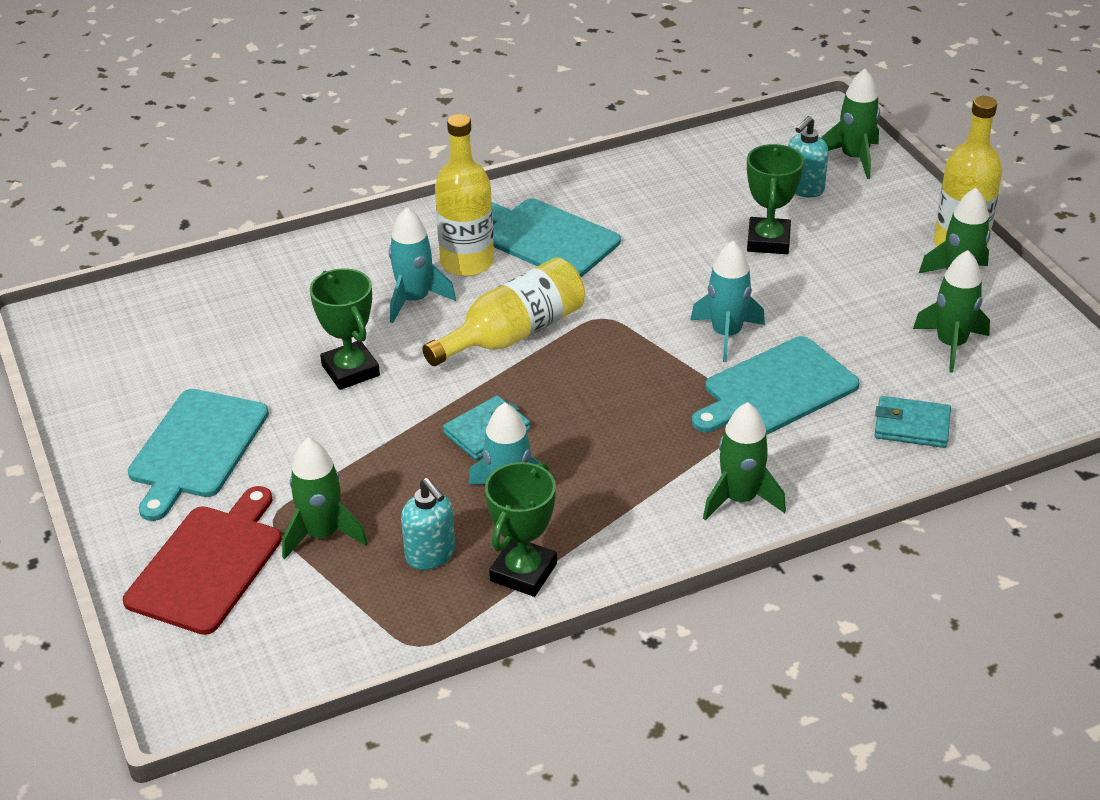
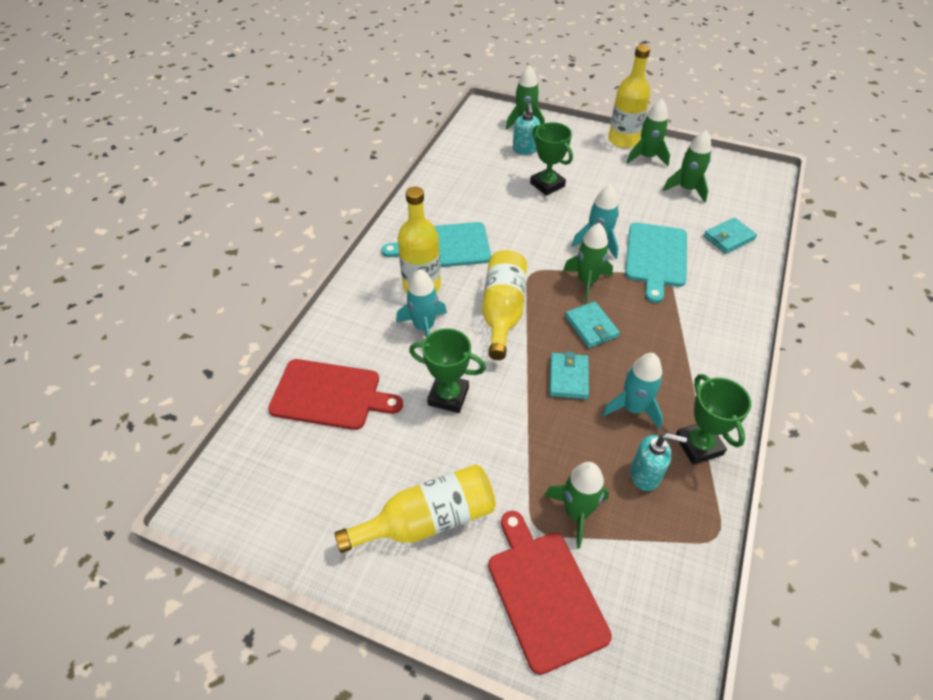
camera: 45 degrees left, 10 degrees up
turquoise cutting board [128,389,269,521] -> yellow bottle [335,464,496,553]
green rocket [703,402,786,521] -> green rocket moved to [563,223,613,303]
none -> red cutting board [268,359,403,430]
none -> turquoise wallet [565,301,620,348]

